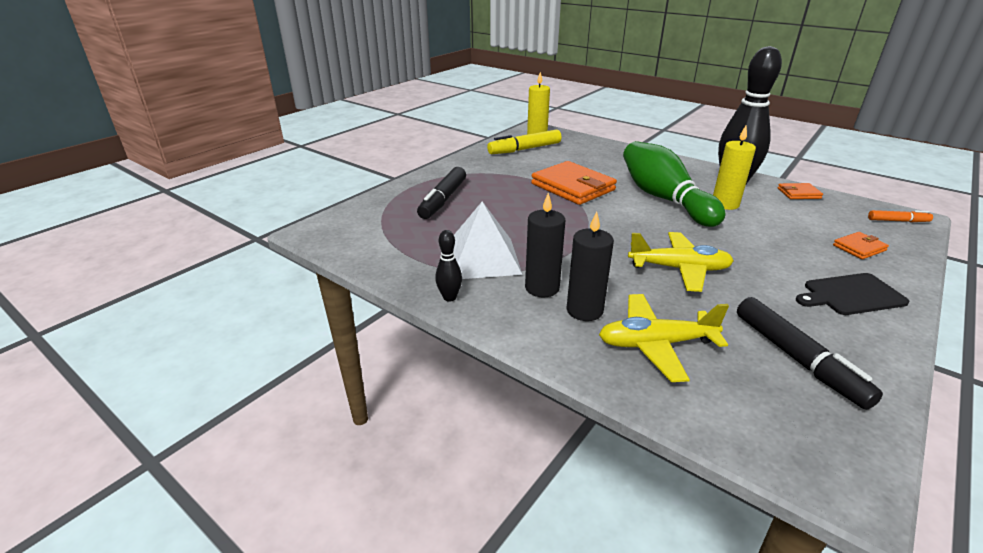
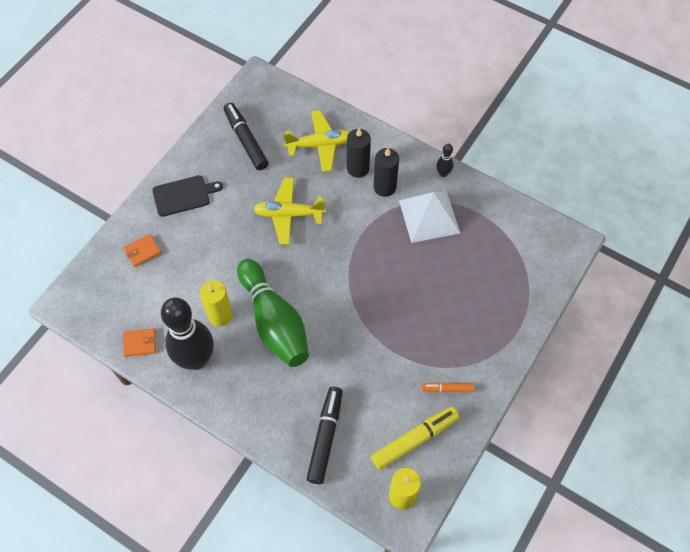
camera: 175 degrees right, 30 degrees up
black marker [417,167,466,219] -> black marker moved to [306,387,342,484]
orange wallet [531,161,617,205] -> none
orange marker [868,210,933,222] -> orange marker moved to [422,382,474,392]

